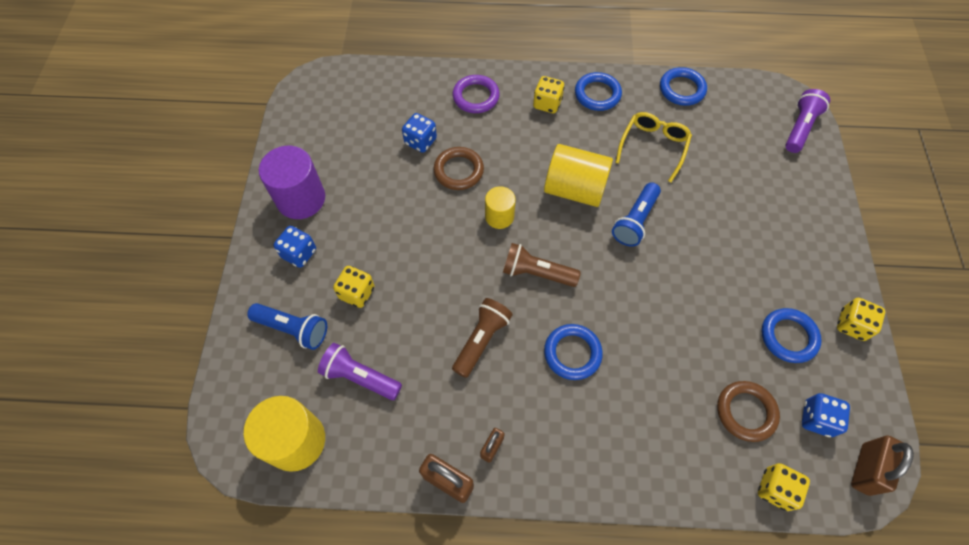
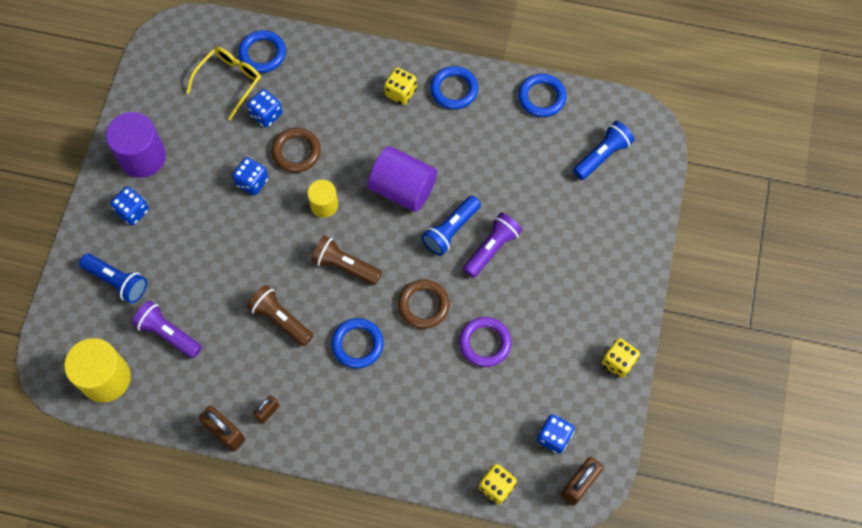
camera: 10 degrees right, 5 degrees up
yellow dice [333,266,375,308] -> none
brown flashlight [452,298,513,378] -> brown flashlight turned 90 degrees counterclockwise [247,285,313,346]
purple ring [453,75,500,113] -> purple ring moved to [459,317,512,367]
yellow cylinder [544,144,613,207] -> purple cylinder [368,146,437,212]
yellow glasses [615,112,692,182] -> yellow glasses moved to [186,47,261,120]
brown ring [717,381,780,442] -> brown ring moved to [398,279,450,329]
blue ring [761,308,822,363] -> blue ring moved to [238,30,286,73]
purple flashlight [785,89,830,153] -> purple flashlight moved to [463,213,522,278]
none -> blue dice [232,157,268,196]
none -> blue flashlight [573,121,634,180]

